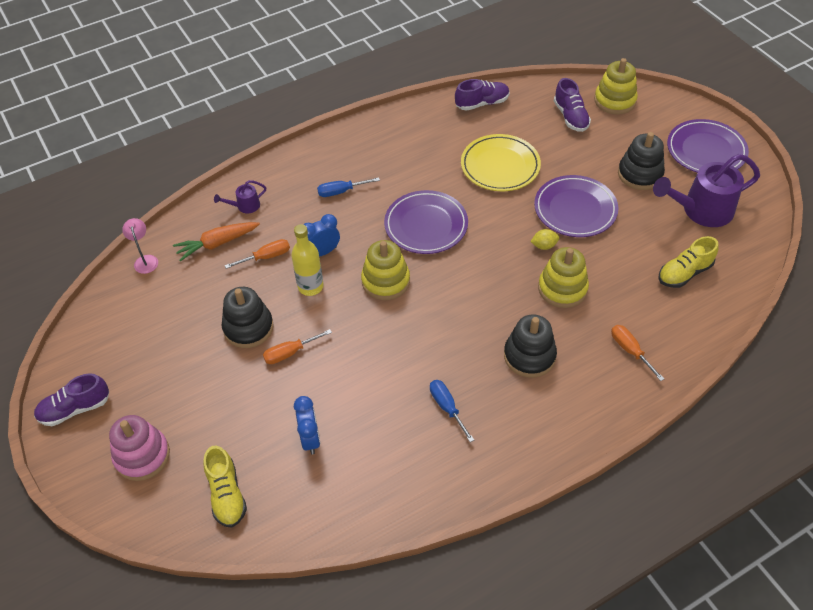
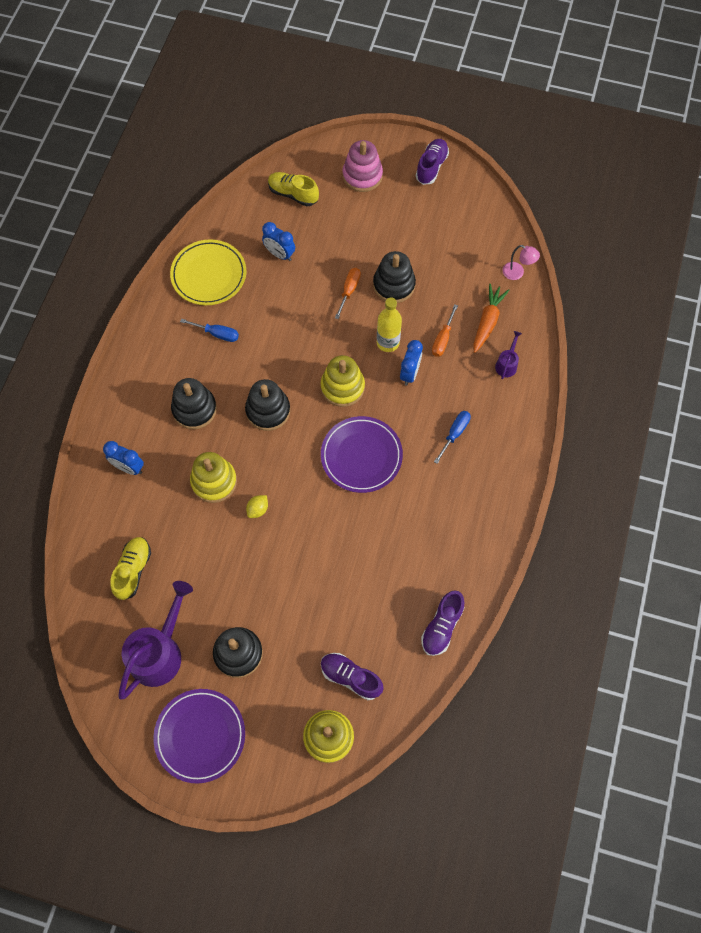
camera: 135 degrees right, 15 degrees up
yellow plate [461,134,541,191] -> yellow plate moved to [170,239,246,305]
purple plate [534,175,618,237] -> none
orange screwdriver [611,325,664,381] -> blue clock [103,441,144,475]
none -> black stacking toy [245,379,290,431]

